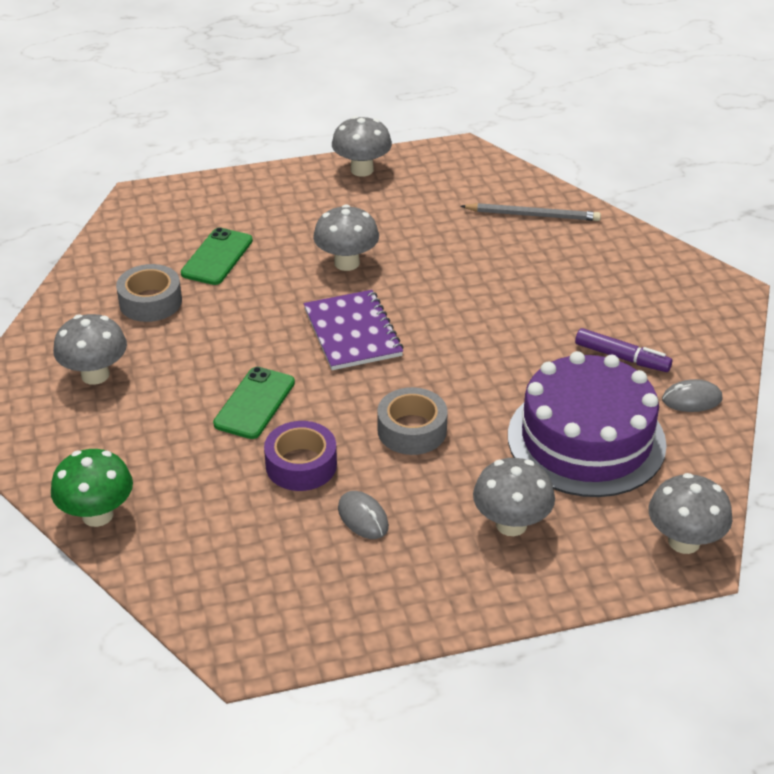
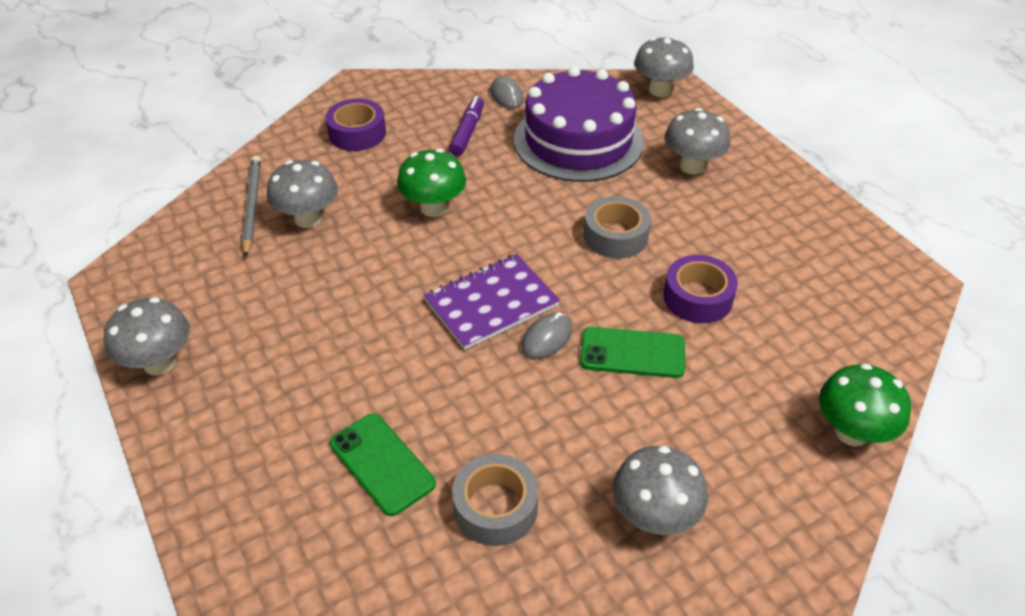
camera: 105 degrees left, 5 degrees up
green phone [181,227,253,285] -> green phone turned 45 degrees clockwise [330,413,436,516]
grey mushroom [313,205,379,271] -> grey mushroom moved to [267,160,338,228]
grey mouse [338,491,389,539] -> grey mouse moved to [521,312,572,359]
none -> purple tape [325,99,386,151]
none -> green mushroom [397,149,466,217]

